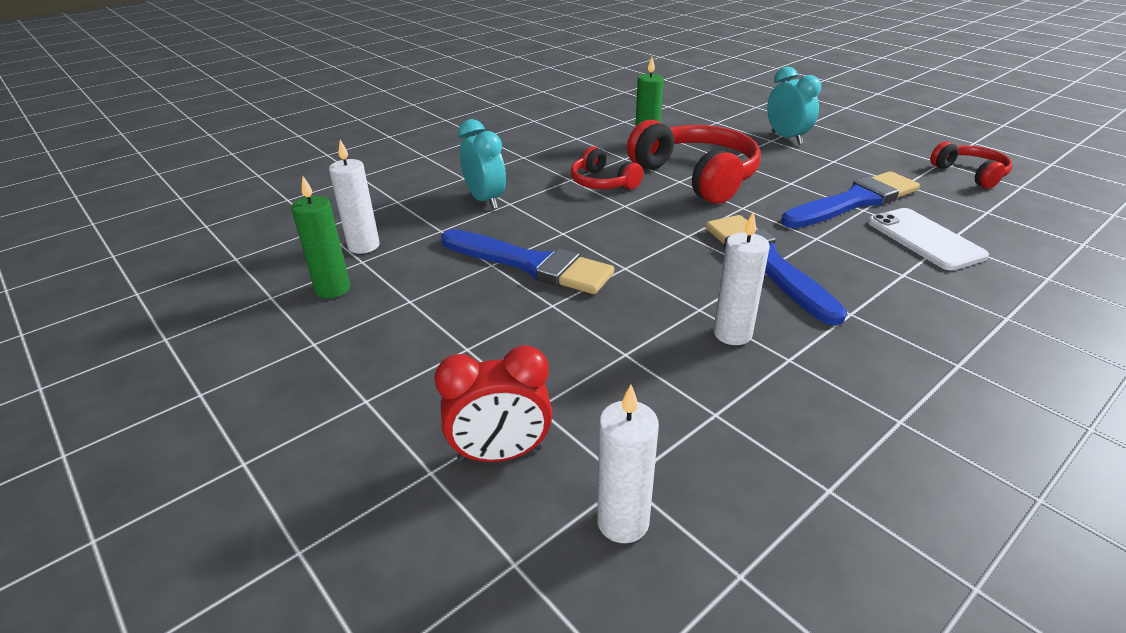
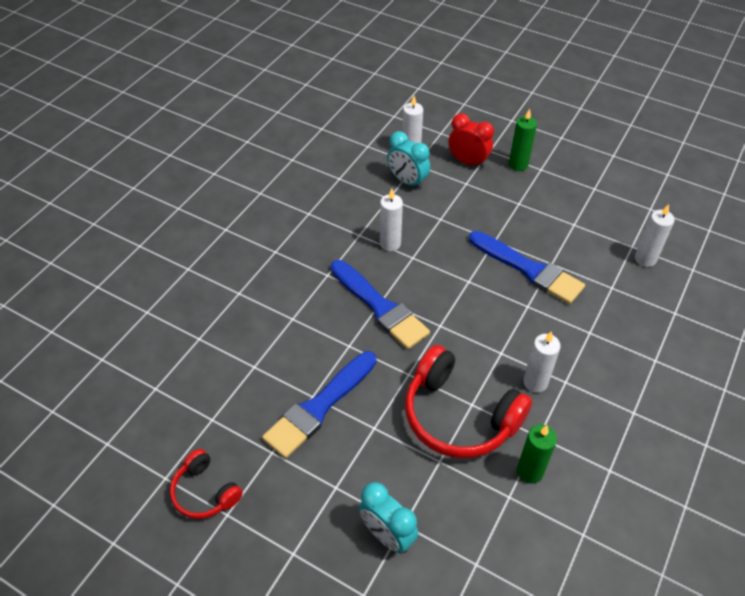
camera: 160 degrees right, 15 degrees up
green candle [291,176,350,298] -> green candle moved to [509,109,537,171]
red clock [434,345,552,462] -> red clock turned 60 degrees clockwise [448,114,494,168]
blue brush [441,229,614,294] -> blue brush turned 150 degrees counterclockwise [469,231,585,304]
turquoise clock [458,119,506,210] -> turquoise clock moved to [387,131,430,190]
red headphones [571,146,643,190] -> white candle [523,331,561,393]
white phone [868,208,989,270] -> none

